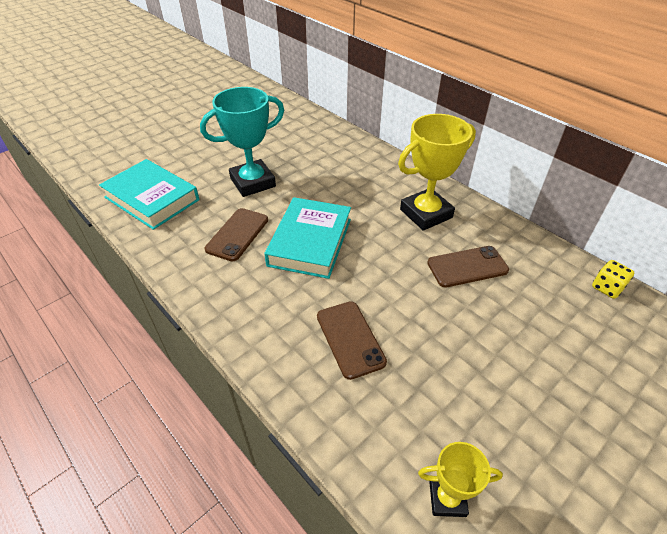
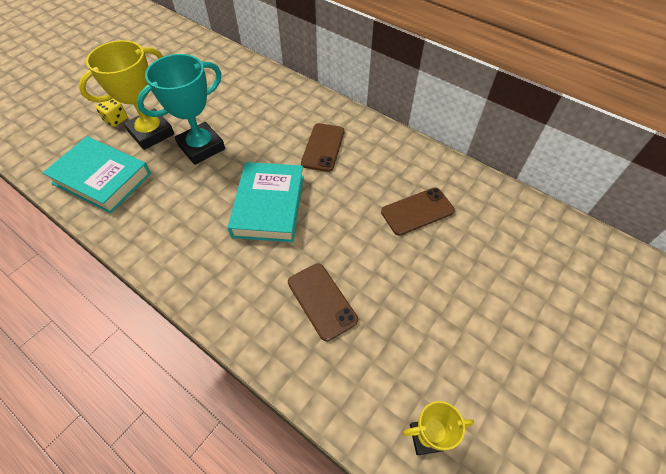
camera: 10 degrees left, 10 degrees up
brown phone [205,208,268,261] -> brown phone moved to [301,123,345,172]
yellow trophy [398,114,476,231] -> yellow trophy moved to [79,40,174,150]
yellow dice [592,260,634,299] -> yellow dice moved to [96,99,128,127]

